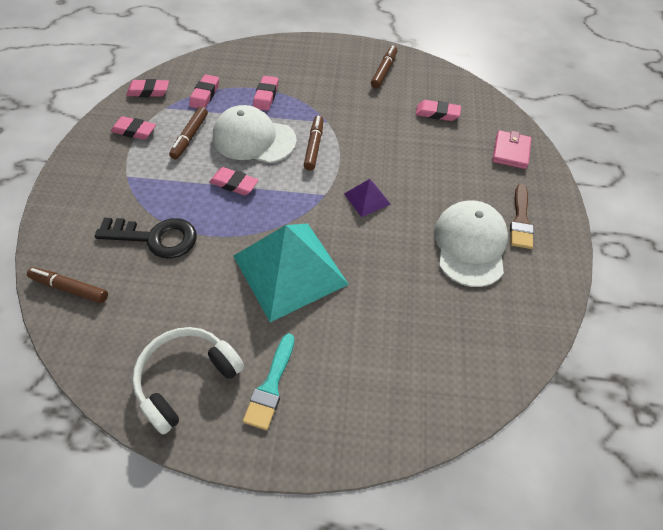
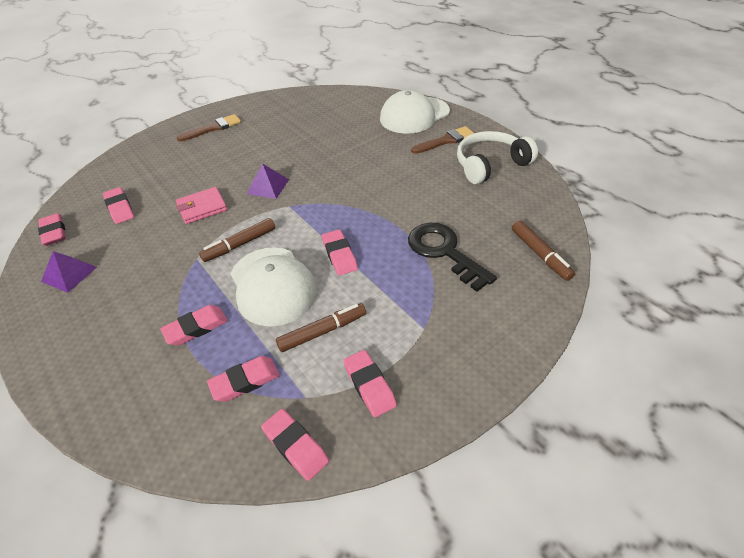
camera: 130 degrees left, 10 degrees down
white headphones [132,327,244,434] -> white headphones turned 150 degrees clockwise [457,131,538,184]
turquoise pyramid [234,223,349,322] -> none
turquoise brush [243,333,295,430] -> brown brush [411,126,474,154]
brown marker [371,45,397,89] -> purple pyramid [41,251,97,293]
white cap [434,201,508,287] -> white cap moved to [380,90,450,134]
pink wallet [492,130,531,169] -> pink wallet moved to [176,187,227,224]
none -> pink eraser [38,213,66,246]

